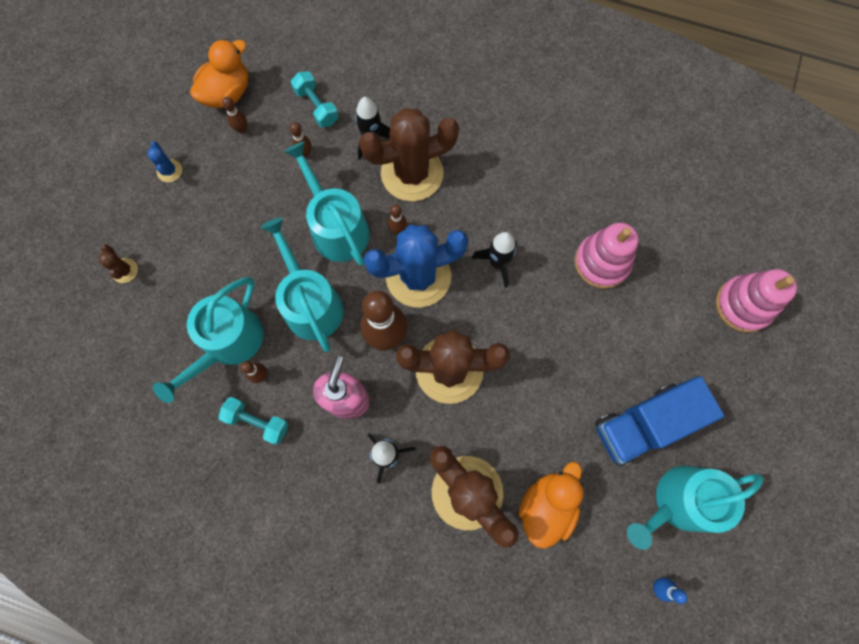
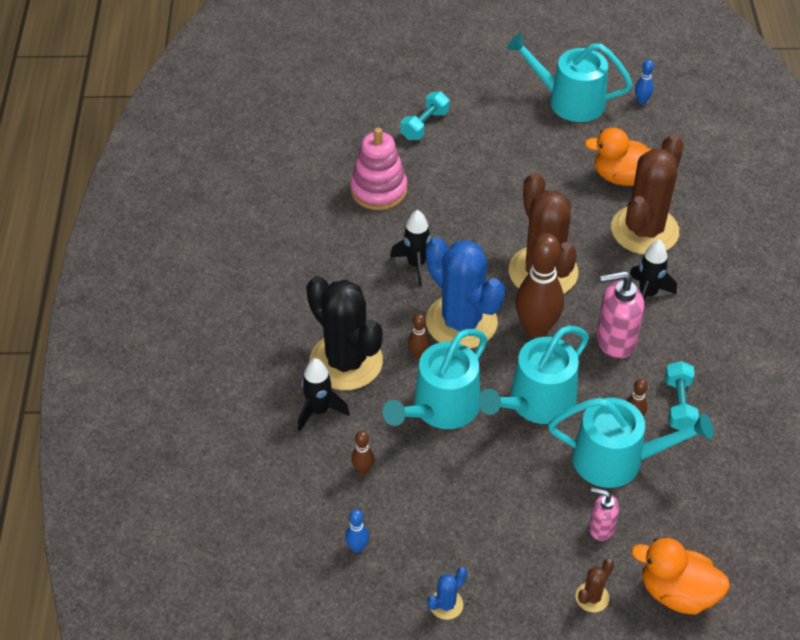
camera: 110 degrees left, 25 degrees down
orange duck [190,39,248,108] -> orange duck moved to [631,538,730,615]
brown bowling pin [222,97,247,134] -> blue bowling pin [345,509,369,553]
turquoise dumbbell [291,71,339,127] -> turquoise dumbbell moved to [401,91,449,140]
brown cactus [359,108,459,201] -> black cactus [306,276,383,390]
blue truck [595,376,724,466] -> none
turquoise watering can [627,466,764,550] -> turquoise watering can turned 150 degrees clockwise [507,33,632,122]
pink stacking toy [715,269,797,333] -> none
none -> pink soap dispenser [589,487,619,541]

